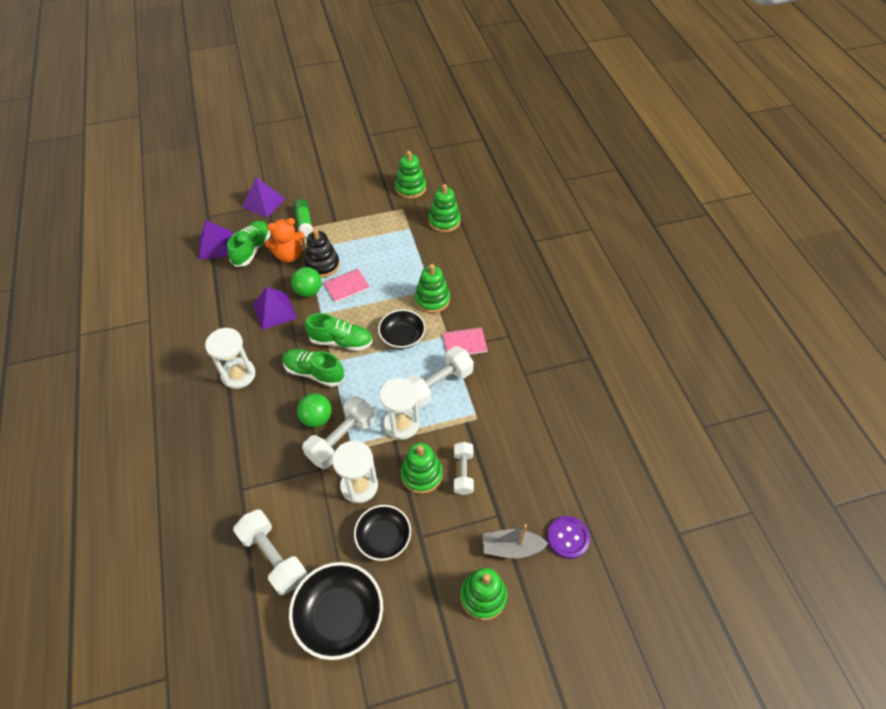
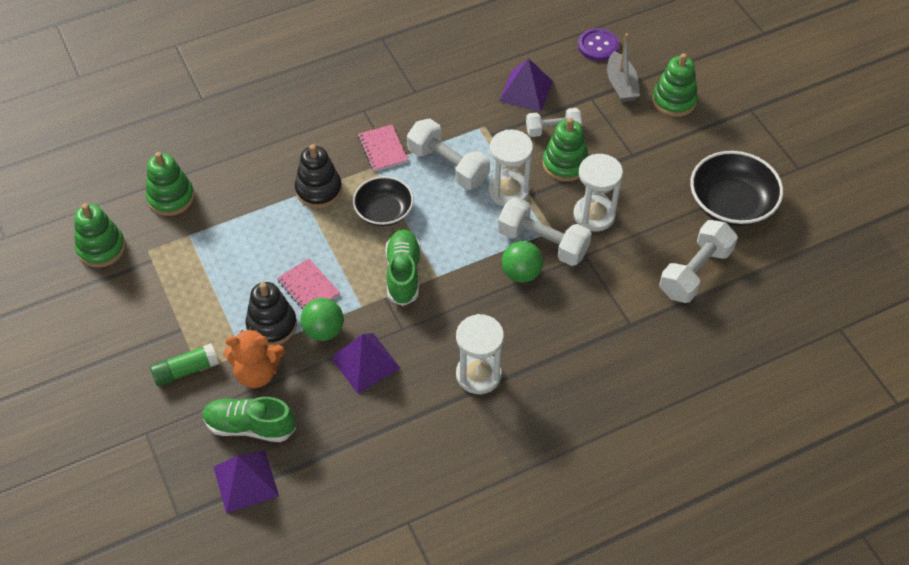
camera: 100 degrees left, 0 degrees up
purple pyramid [242,177,286,218] -> purple pyramid moved to [499,58,553,112]
orange teddy bear [265,218,304,263] -> orange teddy bear turned 120 degrees clockwise [224,327,285,388]
green shoe [282,349,344,387] -> none
black bowl [354,505,411,561] -> none
green stacking toy [415,264,450,313] -> black stacking toy [295,144,342,208]

